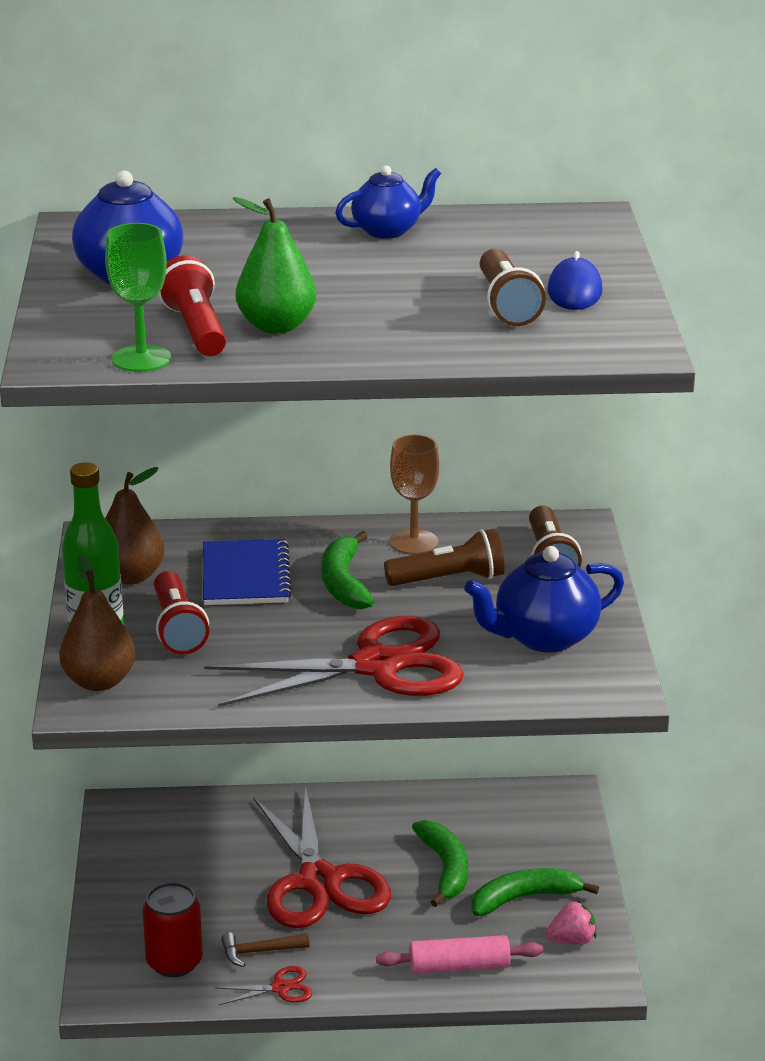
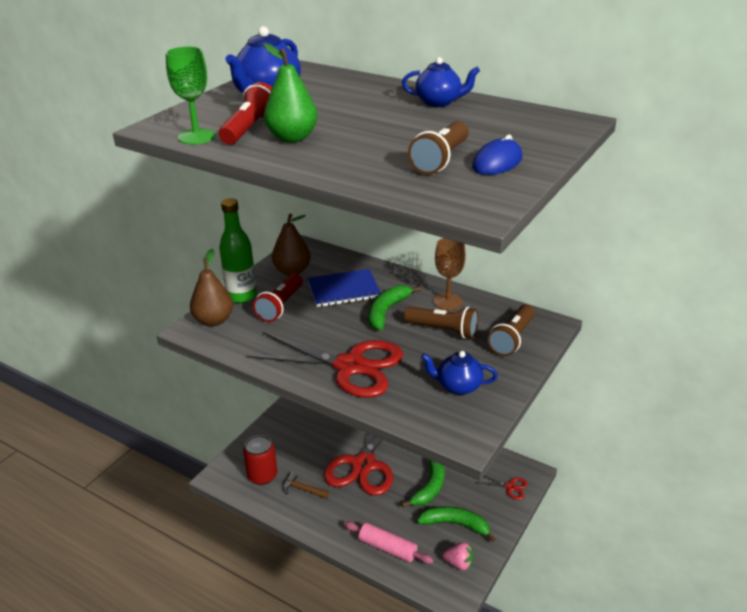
camera: 35 degrees right, 5 degrees up
blue notebook [203,539,292,605] -> blue notebook turned 45 degrees clockwise [308,269,381,307]
red scissors [215,966,313,1005] -> red scissors moved to [475,475,528,500]
blue teapot [464,546,624,652] -> blue teapot [421,351,498,395], size x0.66

